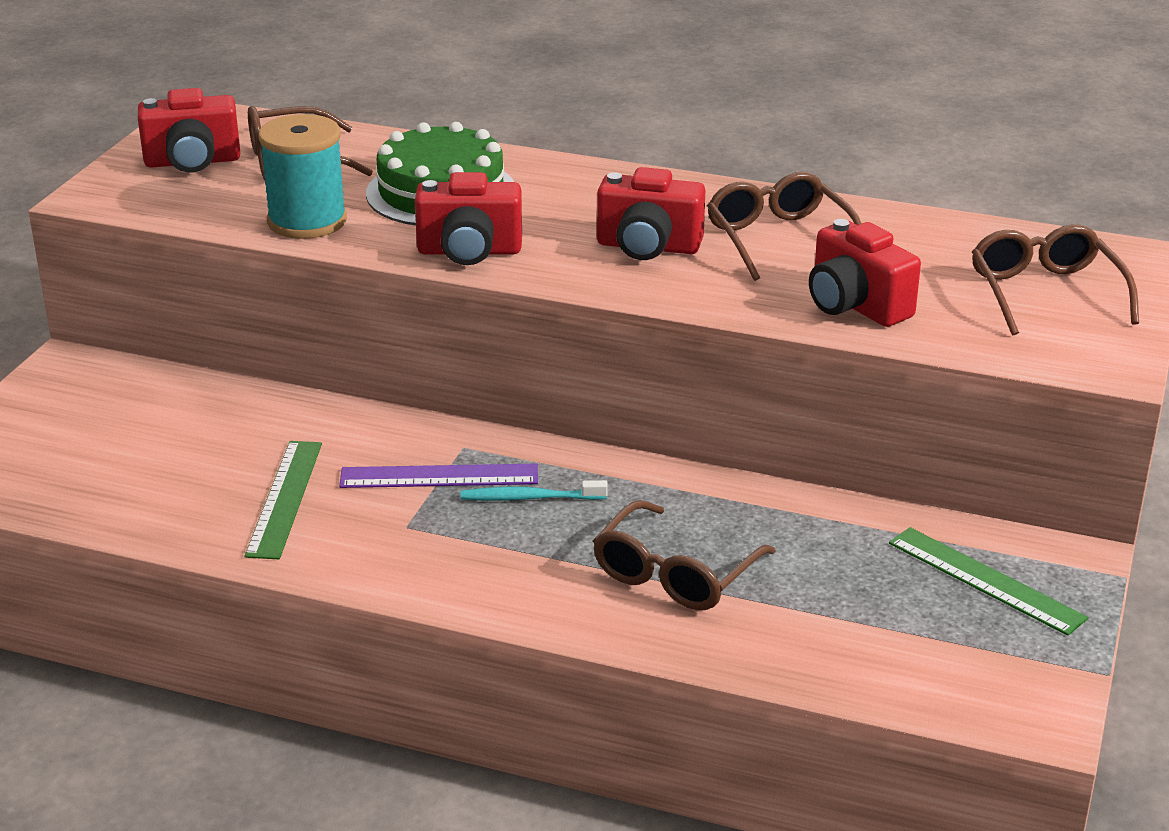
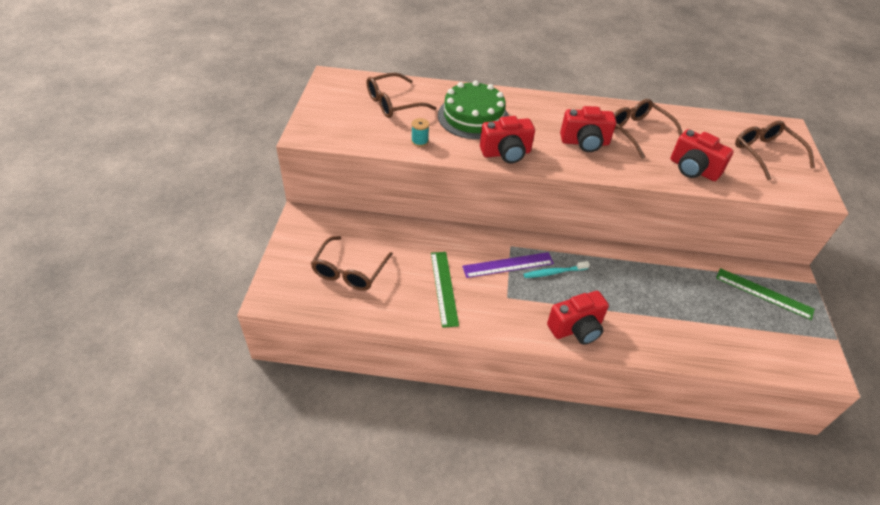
camera: 15 degrees left, 15 degrees up
red camera [138,88,240,173] -> red camera moved to [547,291,609,345]
turquoise spool [258,114,347,239] -> turquoise spool [411,118,429,147], size x0.45
brown glasses [593,500,776,610] -> brown glasses moved to [311,236,393,291]

